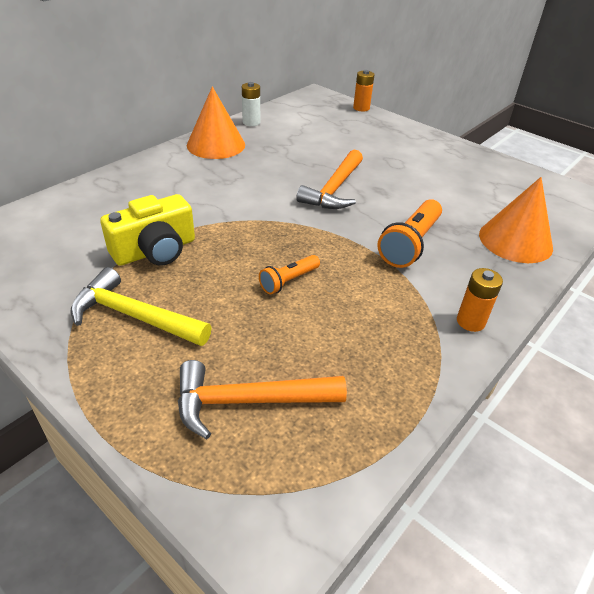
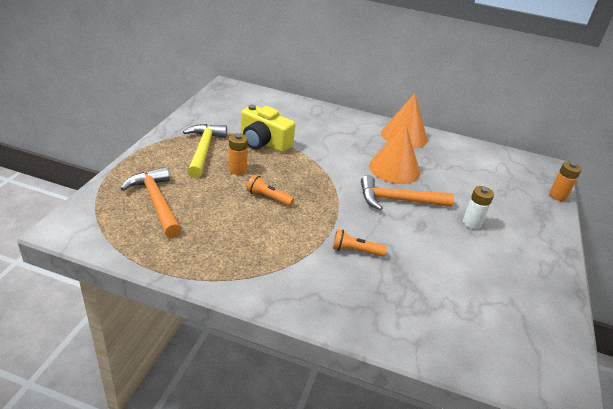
camera: 65 degrees right, 5 degrees down
white battery [242,82,260,126] -> white battery moved to [463,186,494,229]
orange flashlight [377,199,442,268] -> orange flashlight [332,229,387,257], size x0.59
orange battery [457,268,503,332] -> orange battery moved to [229,133,248,175]
orange cone [479,177,553,263] -> orange cone moved to [369,123,420,184]

